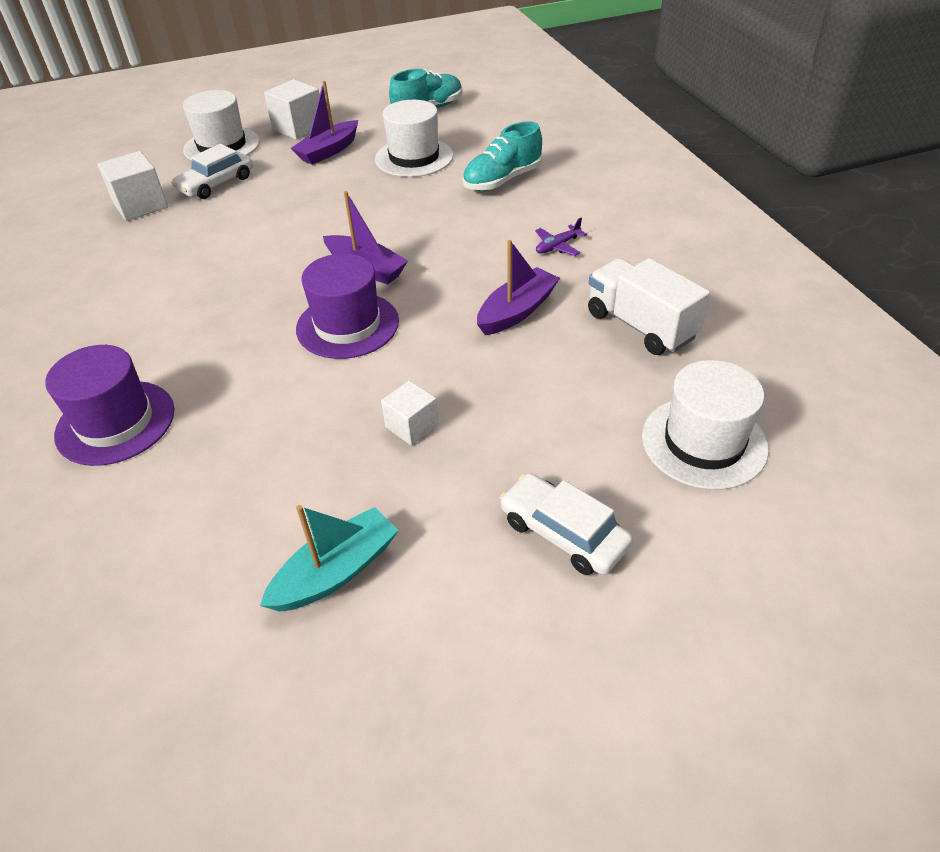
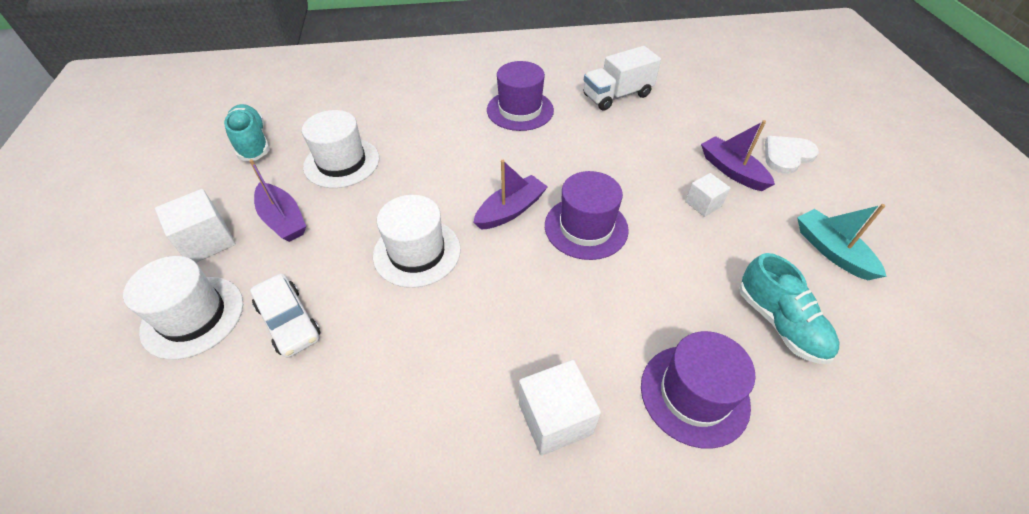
camera: 80 degrees left, 5 degrees up
white cube [97,151,168,221] -> white cube moved to [519,360,601,456]
turquoise shoe [462,121,542,191] -> turquoise shoe moved to [739,253,839,364]
purple boat [477,240,560,335] -> purple boat moved to [701,120,775,191]
white car [500,473,633,575] -> white heart [765,136,819,174]
purple plane [535,218,587,256] -> purple hat [487,61,554,131]
white hat [642,360,769,490] -> white hat moved to [373,195,461,288]

